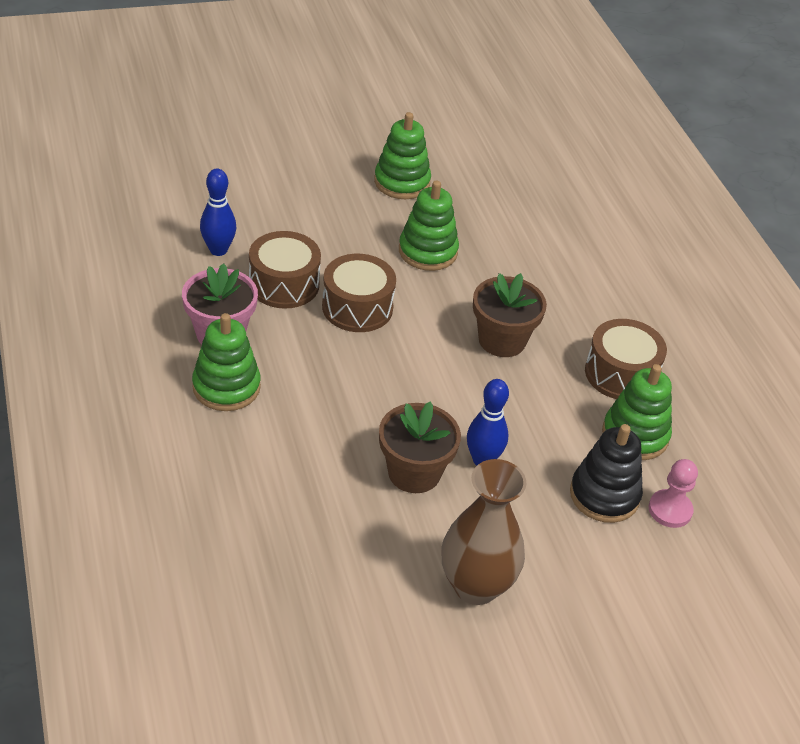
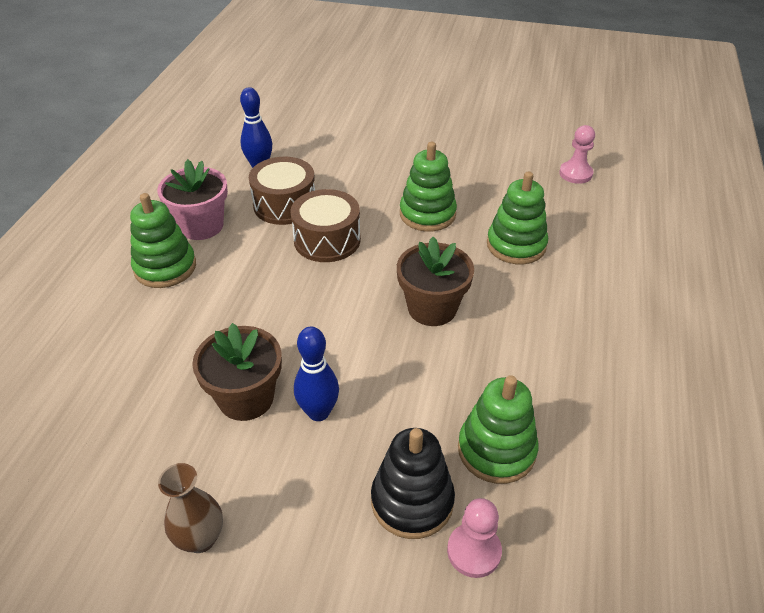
camera: 35 degrees right, 0 degrees up
green stacking toy [374,112,431,199] -> green stacking toy moved to [487,172,548,264]
brown vase [442,459,526,605] -> brown vase [158,463,223,553], size x0.60
brown drum [585,319,667,399] -> none
none -> pink pawn [559,125,595,184]

